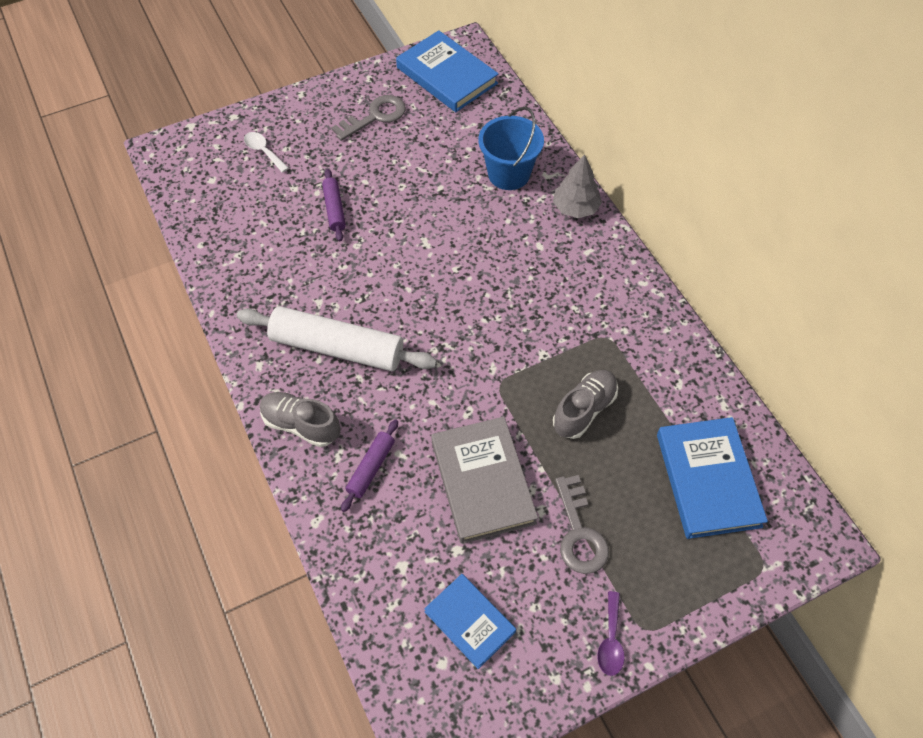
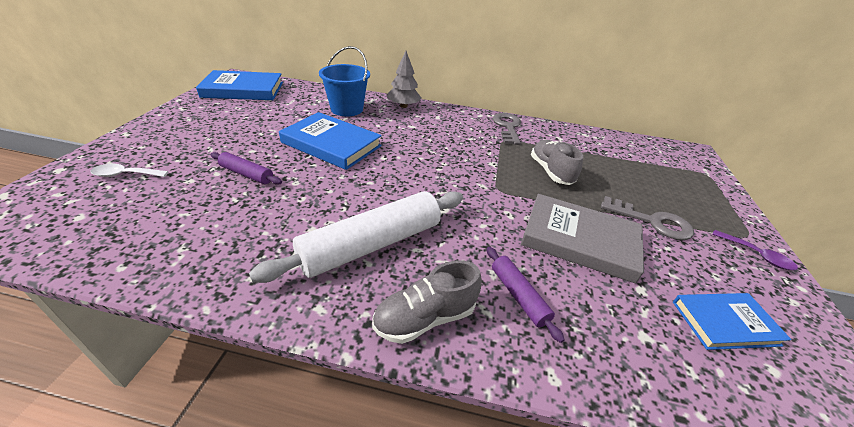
camera: 55 degrees left, 20 degrees down
grey key [331,95,406,141] -> grey key moved to [493,113,521,145]
blue book [657,417,768,539] -> blue book moved to [279,112,382,170]

